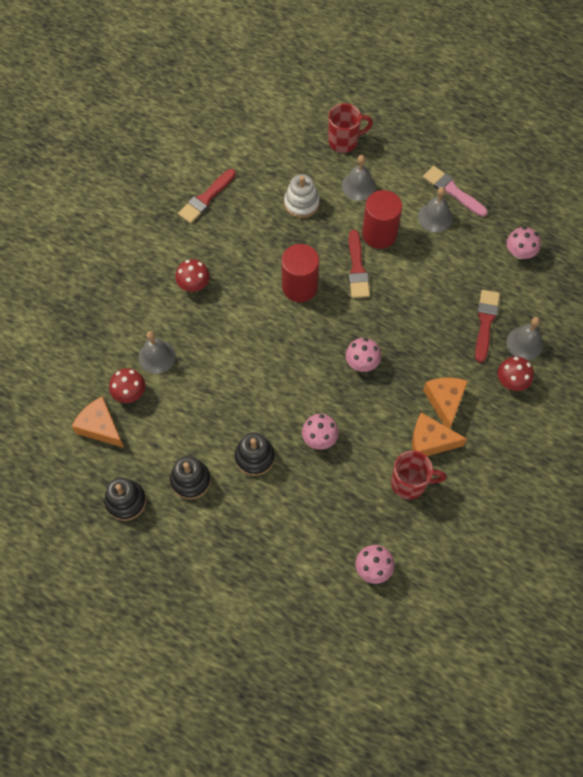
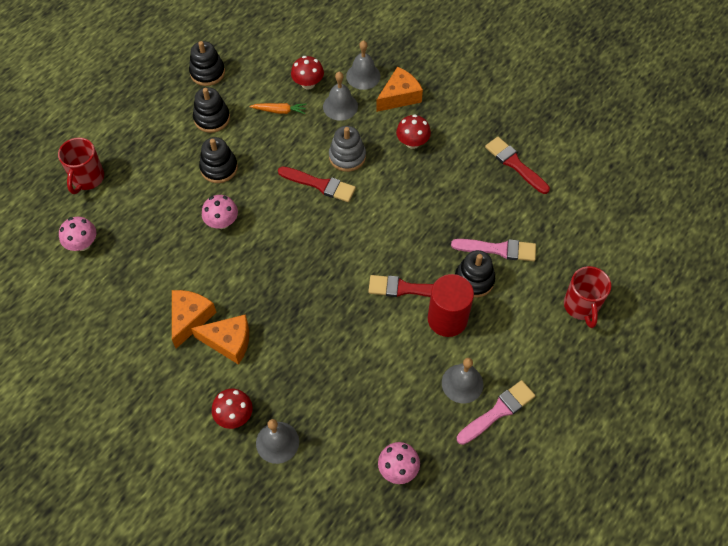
camera: 100 degrees right, 5 degrees down
orange cheese [72,396,124,448] -> orange cheese moved to [376,67,423,112]
red cylinder [282,244,319,302] -> none
white stacking toy [284,174,320,218] -> pink brush [451,239,536,261]
grey bell [342,155,376,201] -> grey bell moved to [346,40,381,90]
pink mushroom [346,338,381,372] -> none
red mug [391,451,446,500] -> red mug moved to [58,138,104,194]
red brush [475,290,500,363] -> red brush moved to [278,166,356,202]
none -> orange carrot [250,103,306,114]
none -> grey stacking toy [329,126,366,172]
none -> black stacking toy [455,250,495,298]

